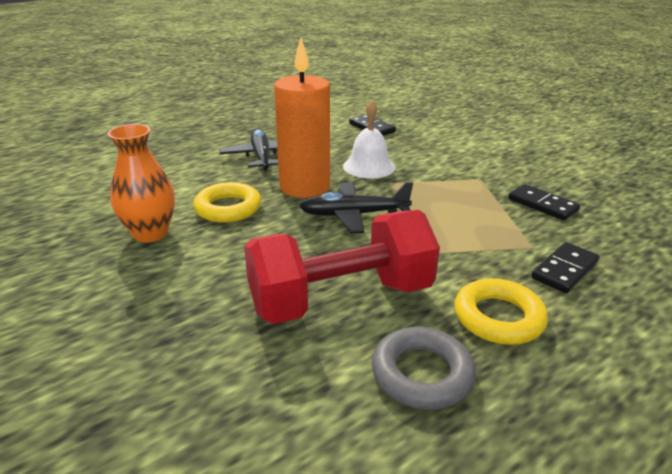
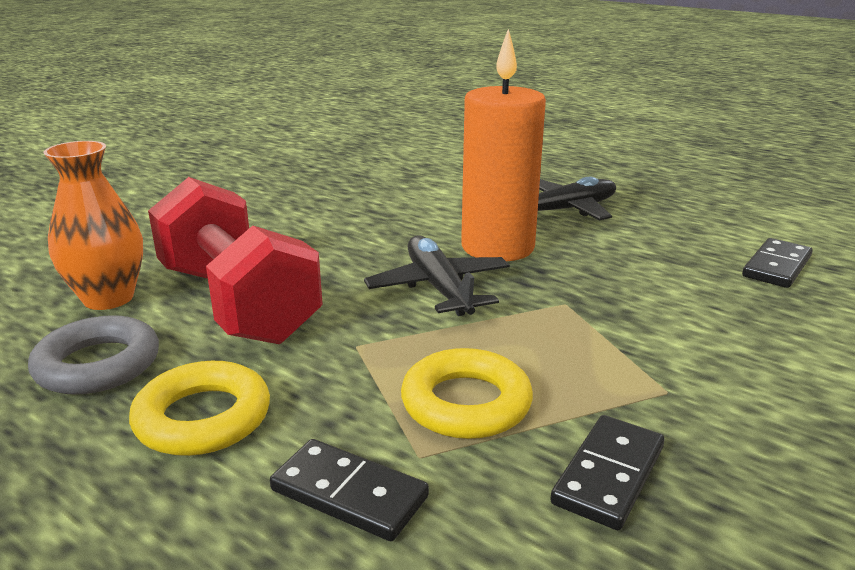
camera: 75 degrees right, 5 degrees down
orange vase [108,124,175,243] -> orange vase moved to [43,141,143,310]
yellow ring [193,182,261,223] -> yellow ring moved to [401,348,533,439]
white bell [343,100,395,178] -> none

